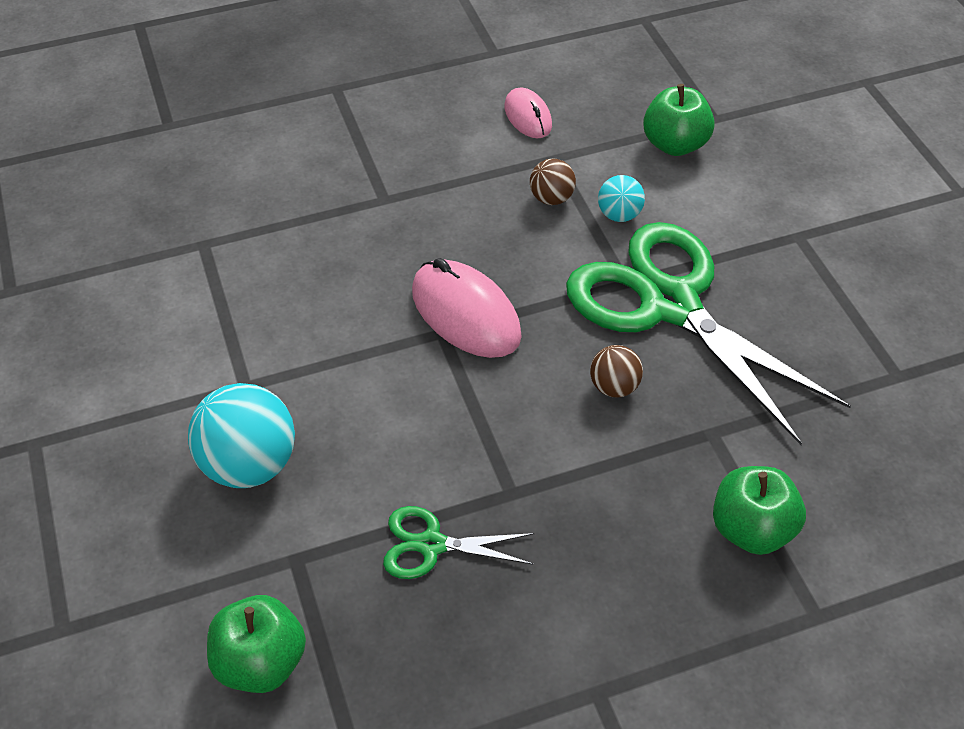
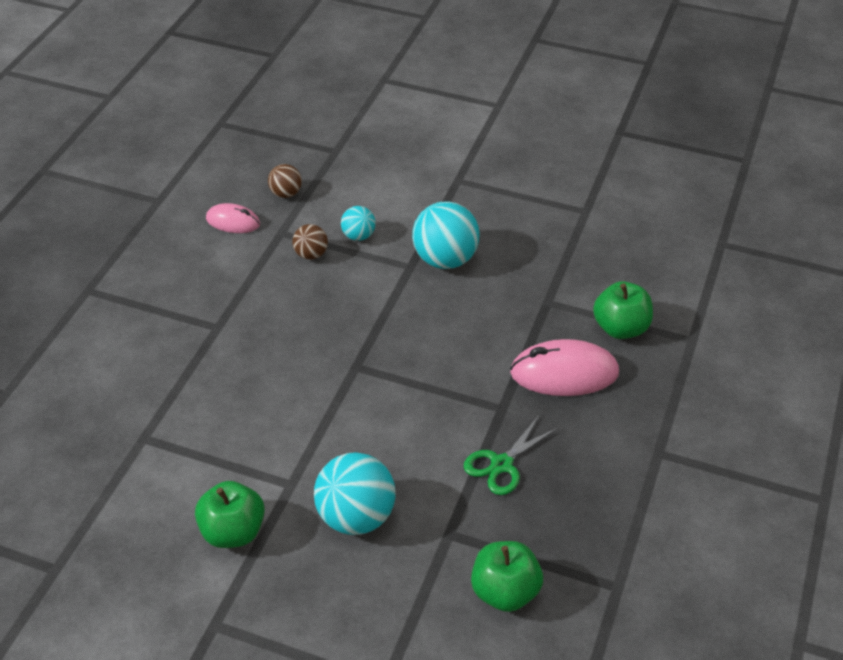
camera: 50 degrees left, 5 degrees down
pink mouse [412,258,522,358] -> pink mouse moved to [510,339,619,396]
green scissors [566,222,851,445] -> turquoise ball [412,201,480,269]
brown ball [590,345,643,397] -> brown ball moved to [268,164,302,198]
green apple [643,84,715,156] -> green apple moved to [195,481,265,548]

